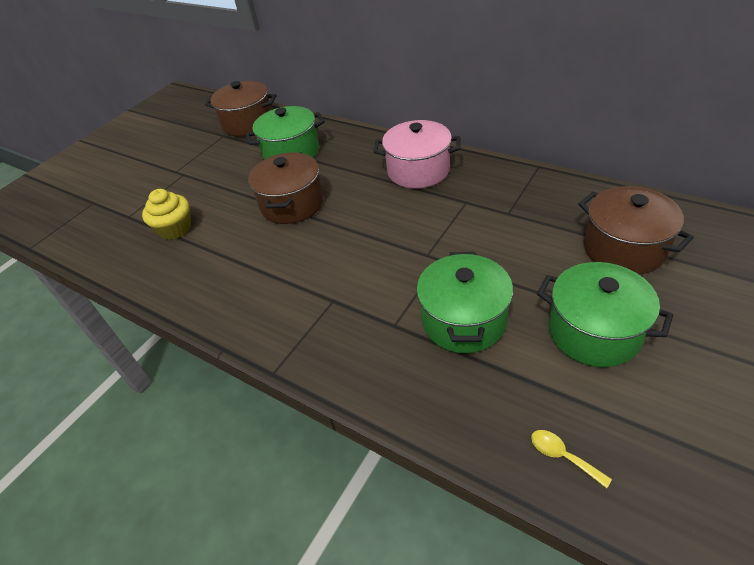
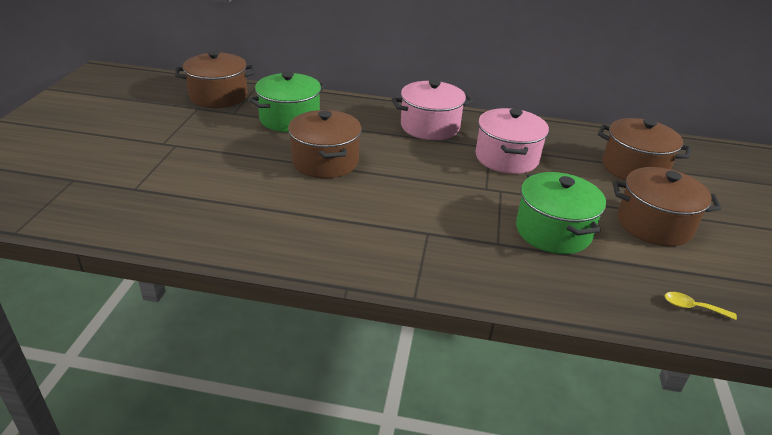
camera: 30 degrees left, 10 degrees down
yellow cupcake [142,189,191,240] -> none
green pot [537,262,673,367] -> brown pot [613,167,722,246]
none -> pink pot [475,108,549,174]

